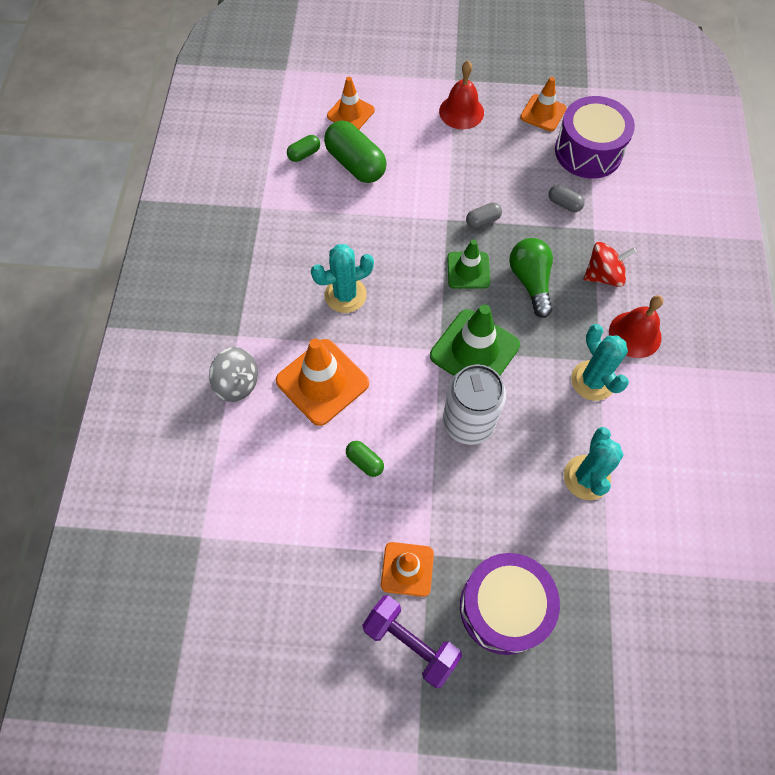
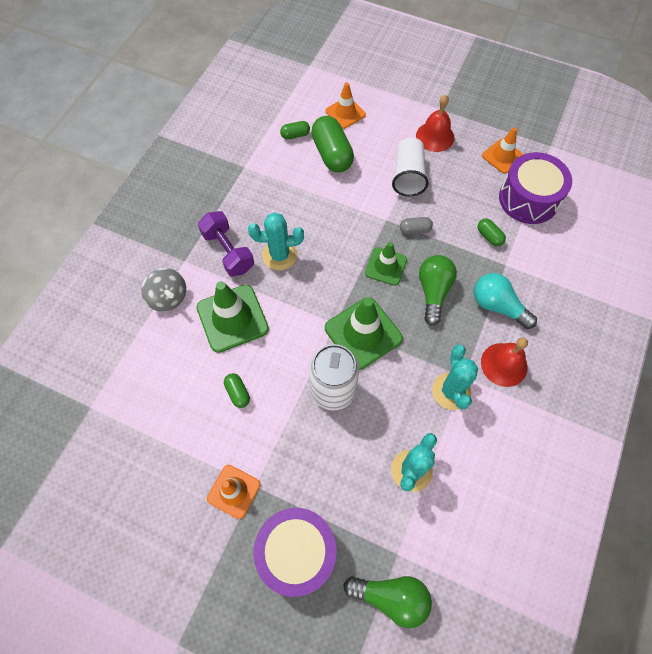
camera: 20 degrees right, 0 degrees up
orange traffic cone [276,338,369,426] -> green traffic cone [197,281,269,353]
purple dumbbell [362,595,462,688] -> purple dumbbell moved to [198,211,254,277]
grey capsule [549,185,585,212] -> green capsule [478,218,506,246]
red spinning top [584,242,637,287] -> turquoise light bulb [474,273,537,329]
none -> green light bulb [343,576,432,628]
none -> white cup [392,138,429,197]

